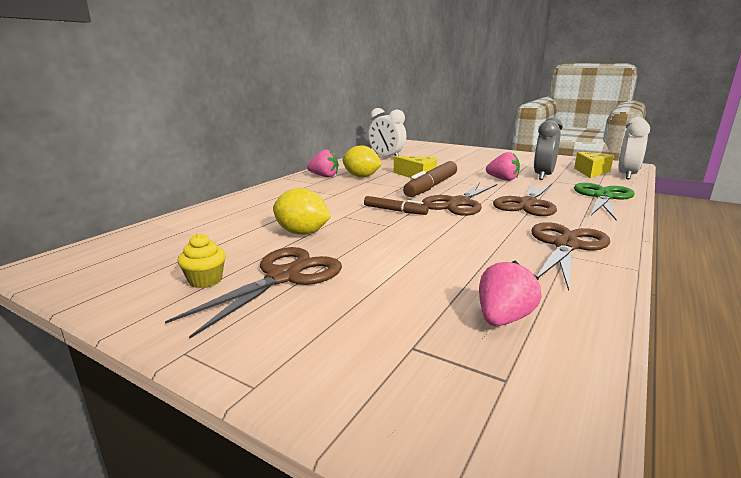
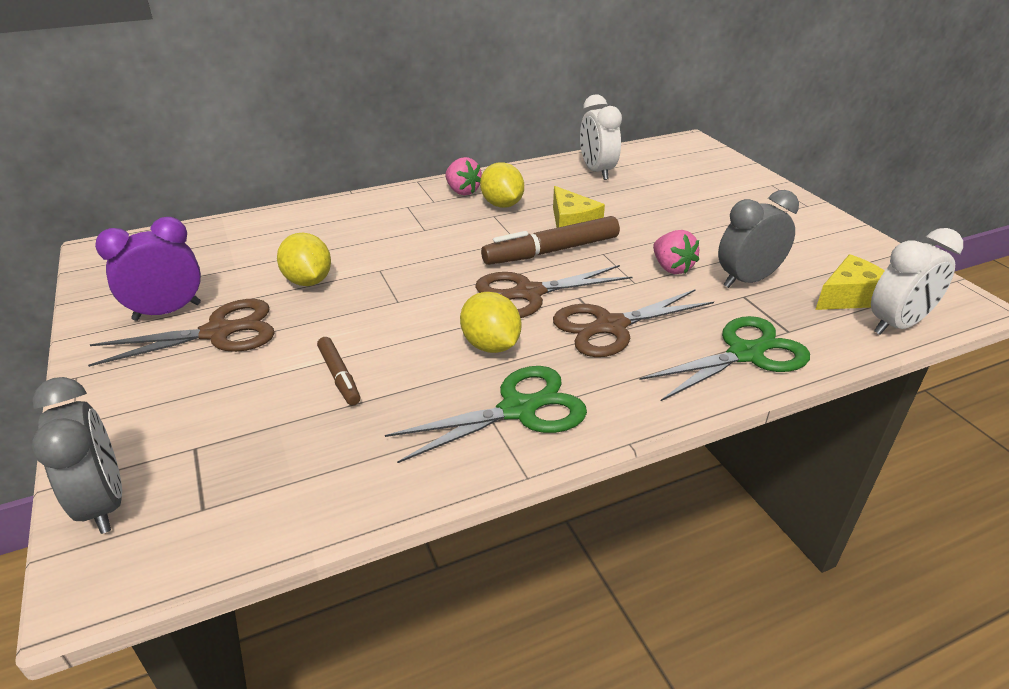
camera: 35 degrees right, 15 degrees up
yellow cupcake [178,233,226,288] -> purple clock [95,217,201,321]
brown marker [364,196,429,215] -> brown marker moved to [317,337,360,406]
pink strawberry [479,261,542,326] -> none
brown scissors [531,222,610,291] -> green scissors [385,366,587,463]
none -> grey clock [32,377,122,534]
none -> yellow lemon [460,292,521,353]

